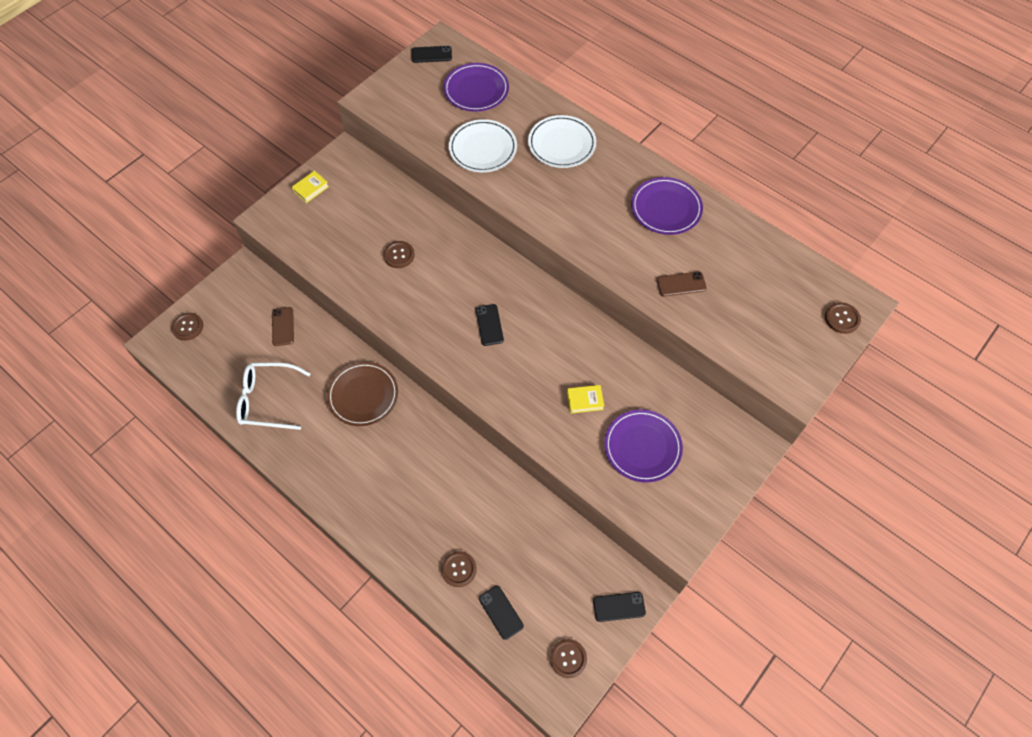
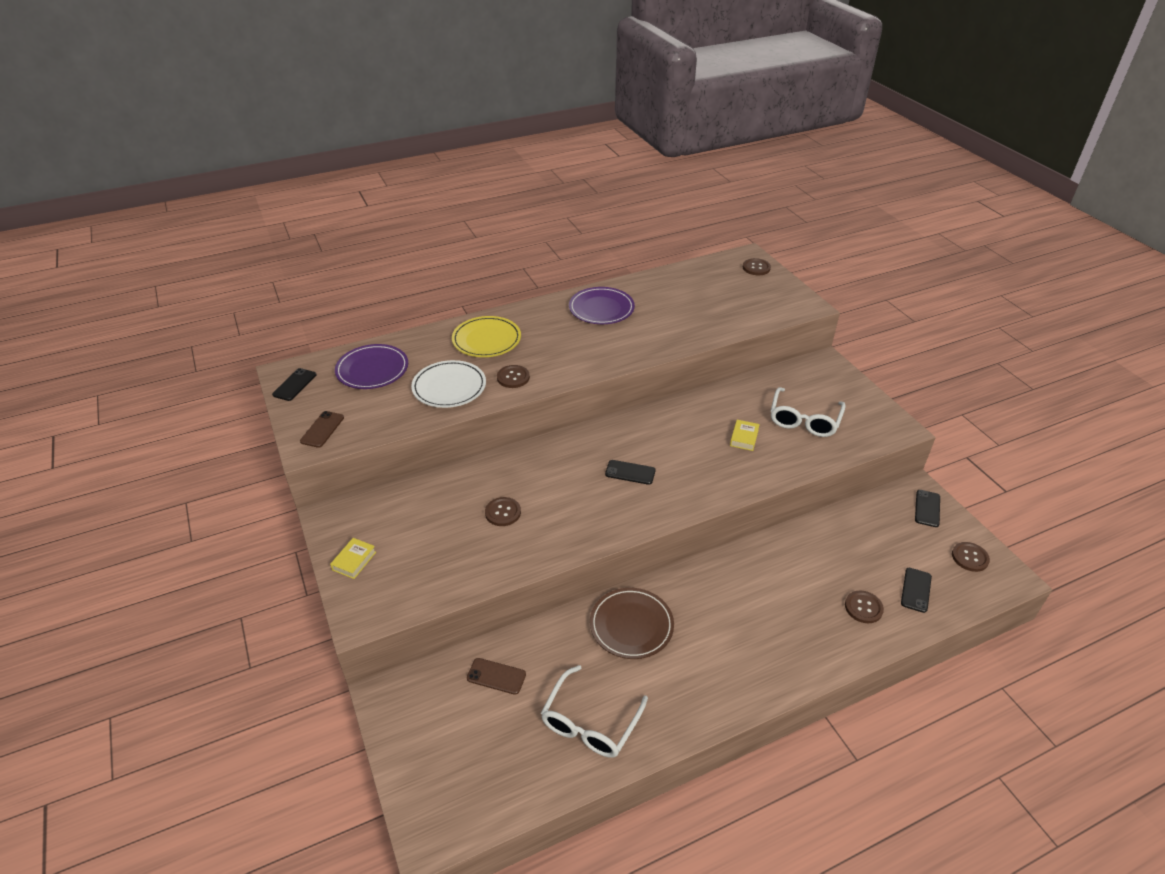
camera: 65 degrees left, 20 degrees down
brown button [171,313,203,341] -> brown button moved to [497,365,530,388]
yellow book [292,171,329,203] -> yellow book turned 45 degrees clockwise [330,538,376,579]
black phone [479,586,524,640] -> black phone turned 60 degrees counterclockwise [901,568,932,613]
white plate [528,115,596,168] -> yellow plate [452,316,521,357]
purple plate [604,410,683,482] -> white glasses [771,387,846,437]
brown phone [657,271,707,297] -> brown phone moved to [300,411,344,448]

